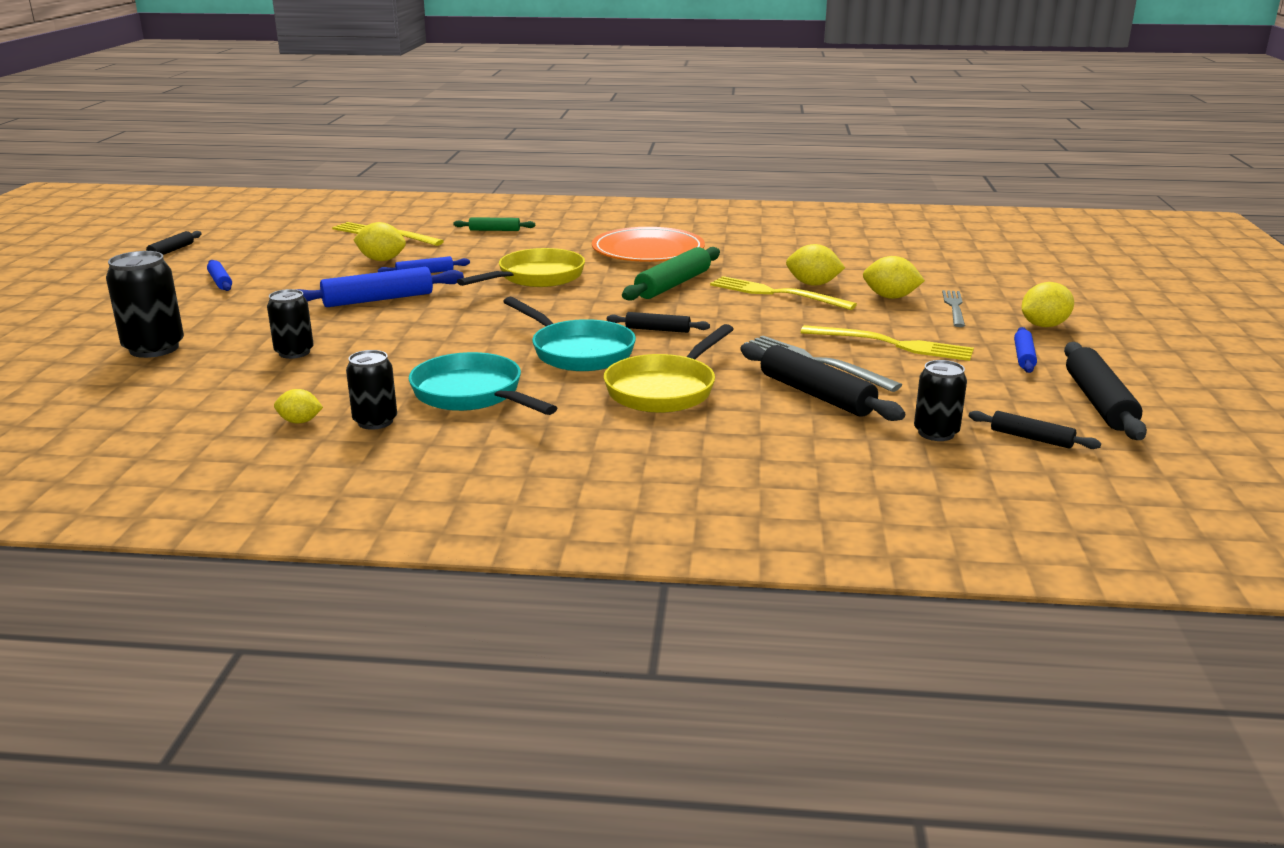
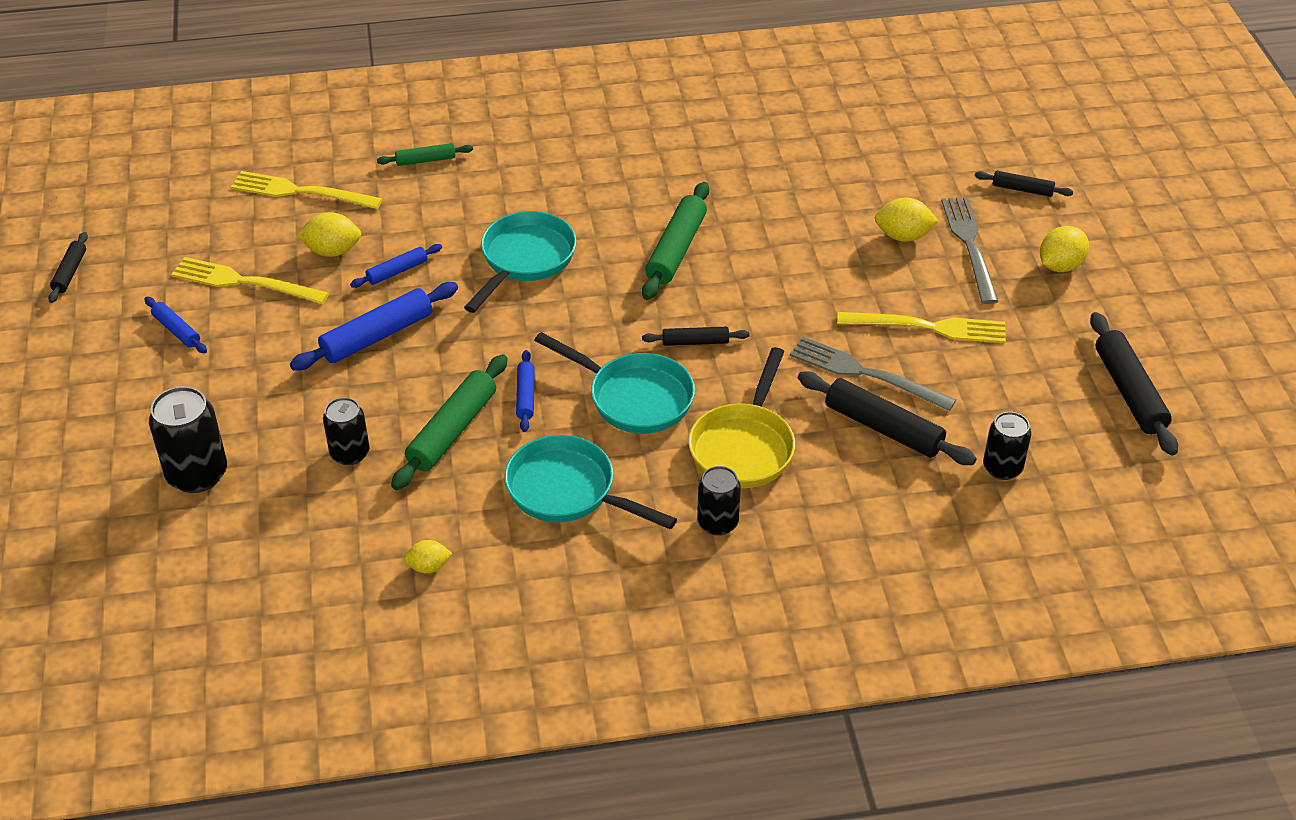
camera: 15 degrees left, 20 degrees up
black can [346,350,397,430] -> black can moved to [697,466,741,536]
yellow pan [457,248,585,287] -> turquoise pan [464,211,576,313]
orange plate [592,227,705,262] -> none
yellow fork [710,276,857,310] -> yellow fork moved to [171,257,329,304]
yellow lemon [786,244,845,286] -> none
grey fork [942,290,965,327] -> grey fork [941,197,998,304], size x1.53
black rolling pin [969,411,1101,449] -> black rolling pin moved to [975,171,1073,197]
blue rolling pin [1014,327,1037,373] -> blue rolling pin moved to [516,350,535,432]
none -> green rolling pin [391,354,508,490]

